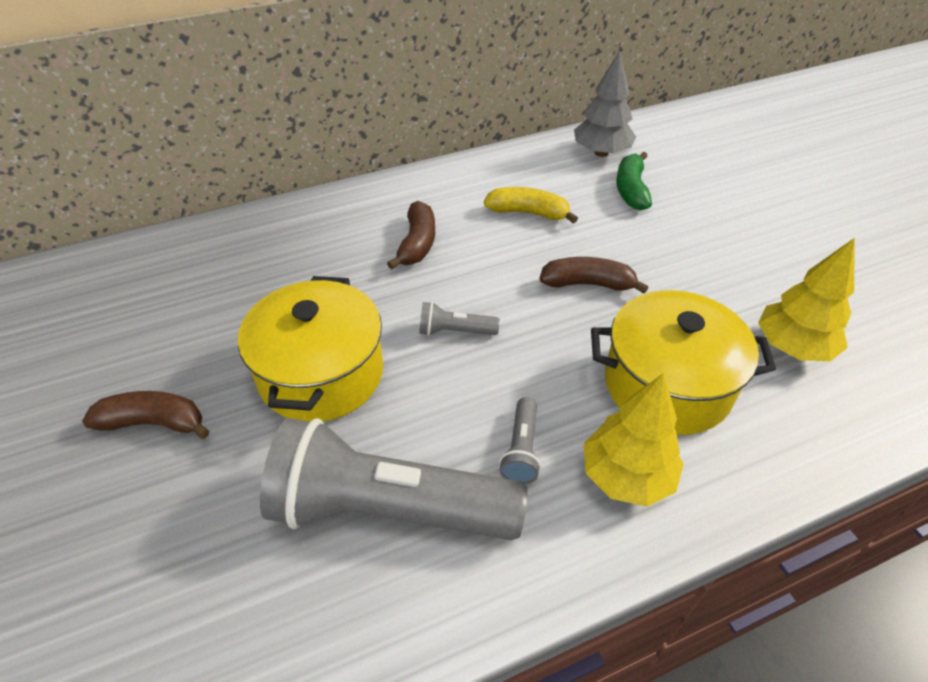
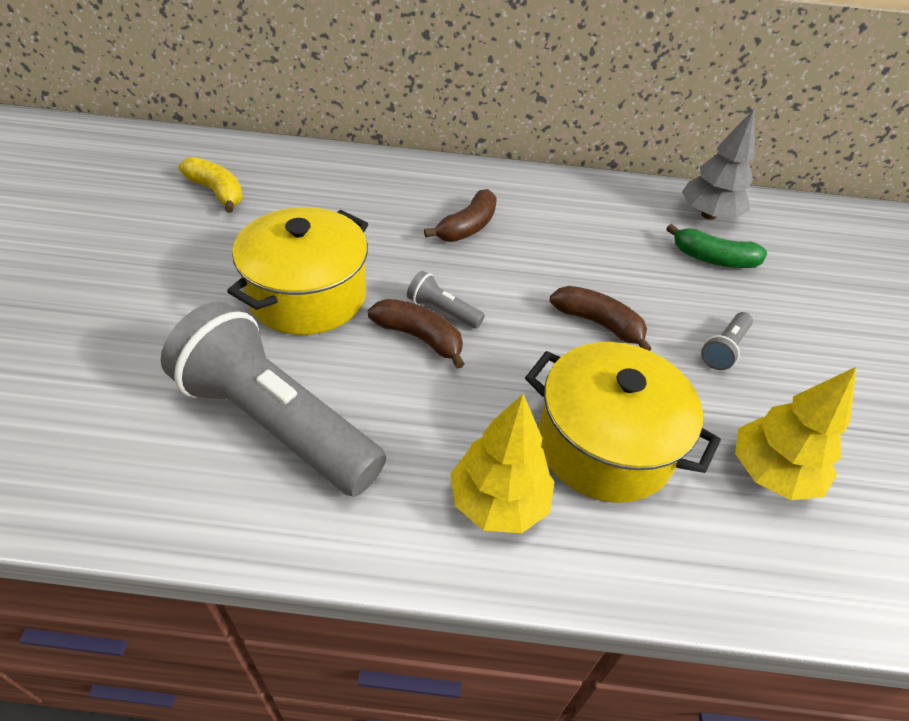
camera: 25 degrees right, 0 degrees up
brown banana [82,391,209,439] -> brown banana moved to [368,299,465,369]
yellow banana [484,187,578,224] -> yellow banana moved to [178,157,243,213]
grey flashlight [499,397,541,485] -> grey flashlight moved to [701,312,753,370]
green banana [616,152,652,210] -> green banana turned 105 degrees counterclockwise [666,224,767,268]

